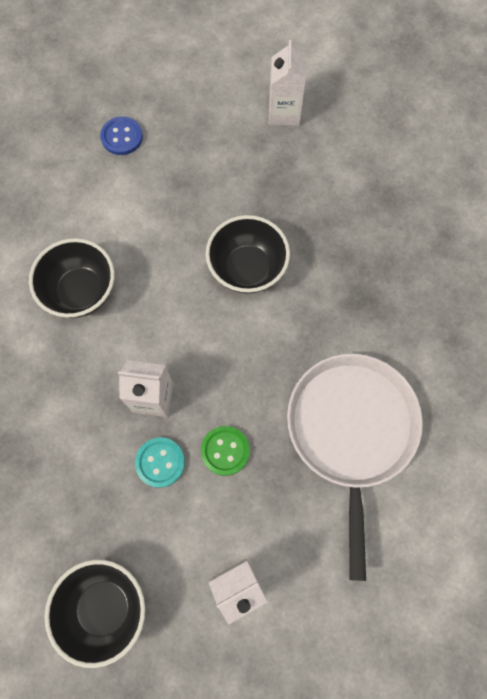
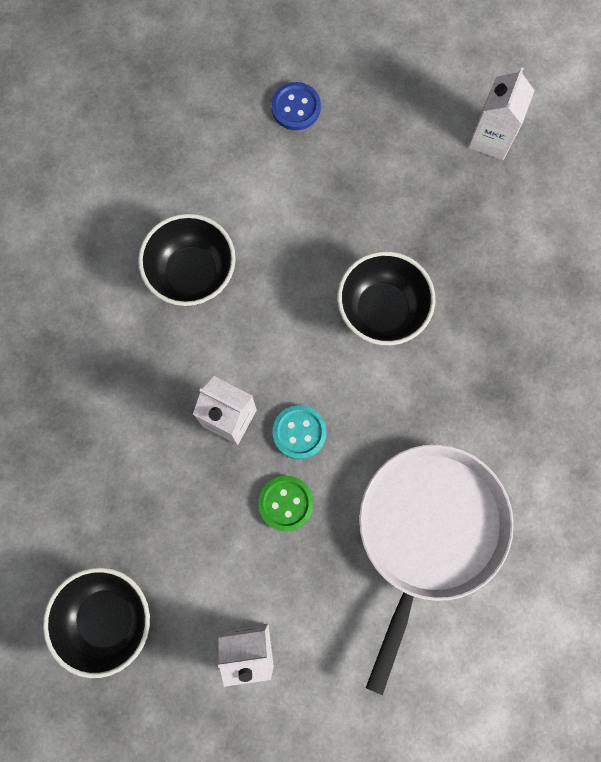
camera: 20 degrees right, 5 degrees up
turquoise button [135,437,185,488] -> turquoise button moved to [273,405,327,459]

